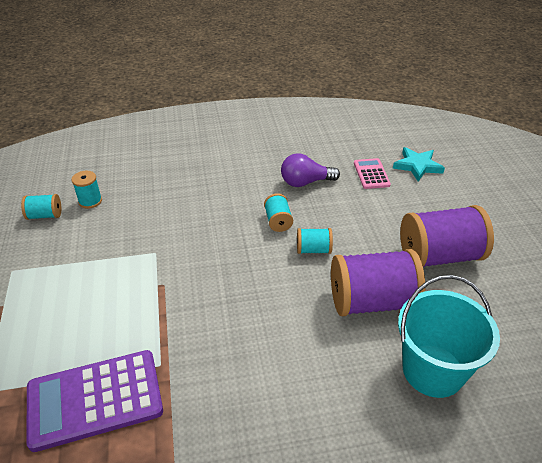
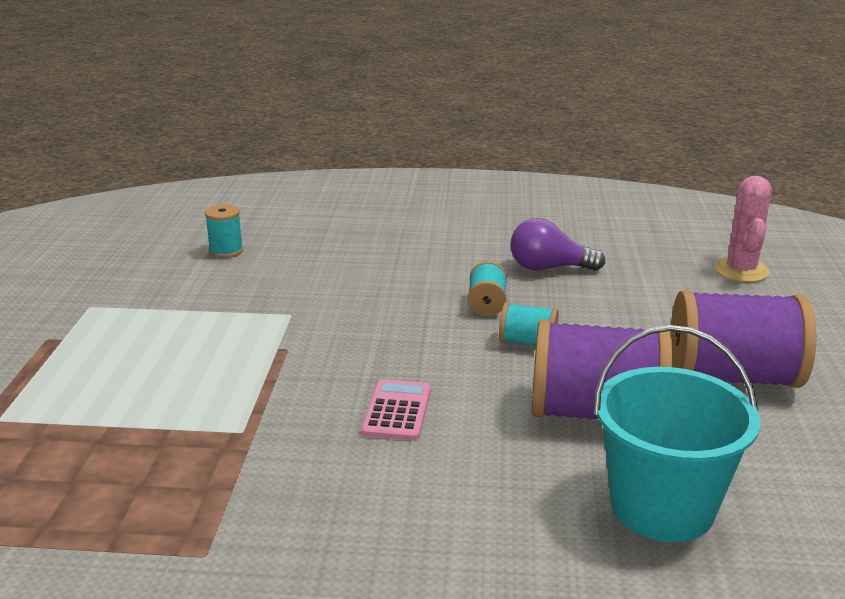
camera: 15 degrees right, 15 degrees down
turquoise spool [21,194,61,220] -> none
purple calculator [26,350,163,452] -> none
pink calculator [354,158,391,189] -> pink calculator moved to [361,379,431,440]
turquoise star [393,147,445,182] -> pink cactus [714,176,772,282]

